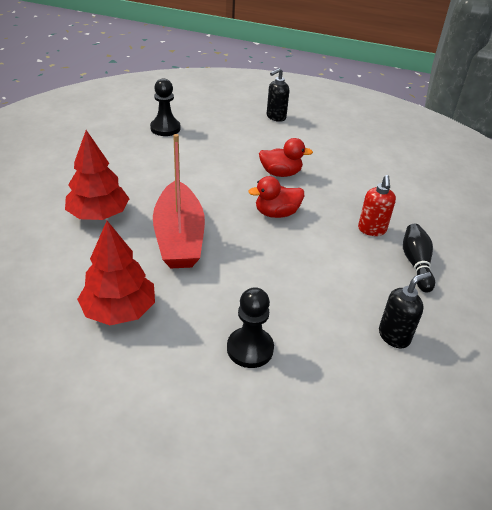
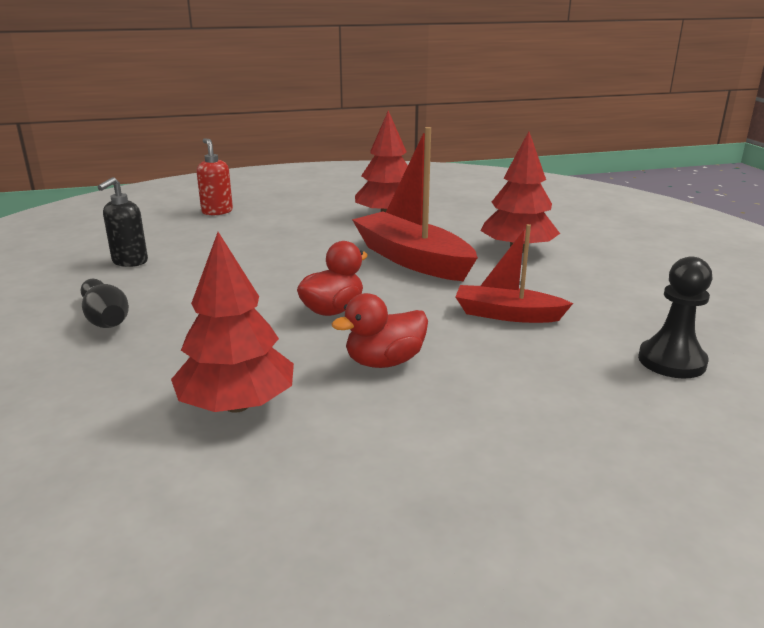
camera: 150 degrees right, 15 degrees down
black pawn [227,287,274,368] -> none
black soap dispenser [267,68,289,122] -> none
red soap dispenser [358,175,396,236] -> red soap dispenser moved to [197,138,233,215]
none -> red tree [171,232,294,413]
none -> red boat [456,224,573,323]

